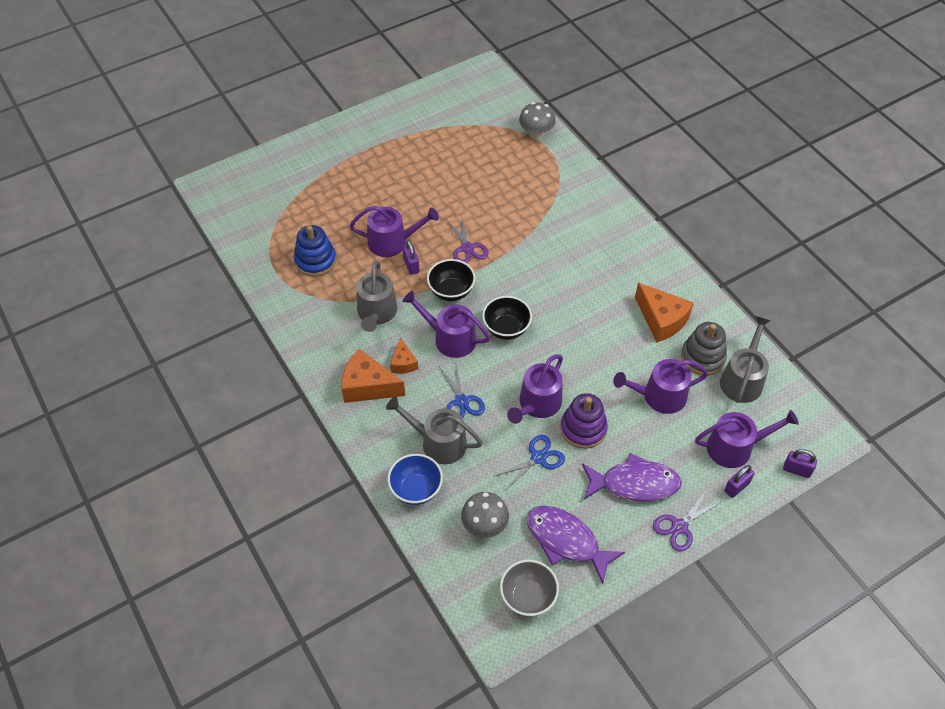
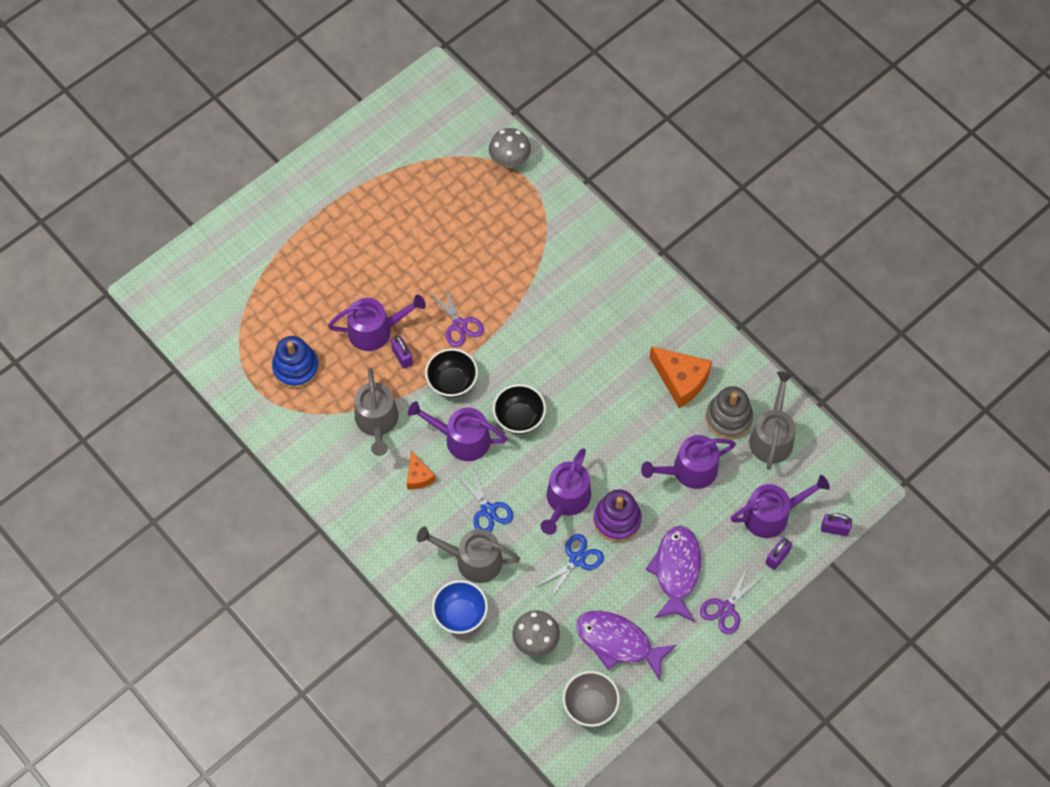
camera: 10 degrees left, 10 degrees up
orange cheese [341,349,405,403] -> none
purple fish [582,453,682,502] -> purple fish turned 75 degrees counterclockwise [645,526,701,622]

